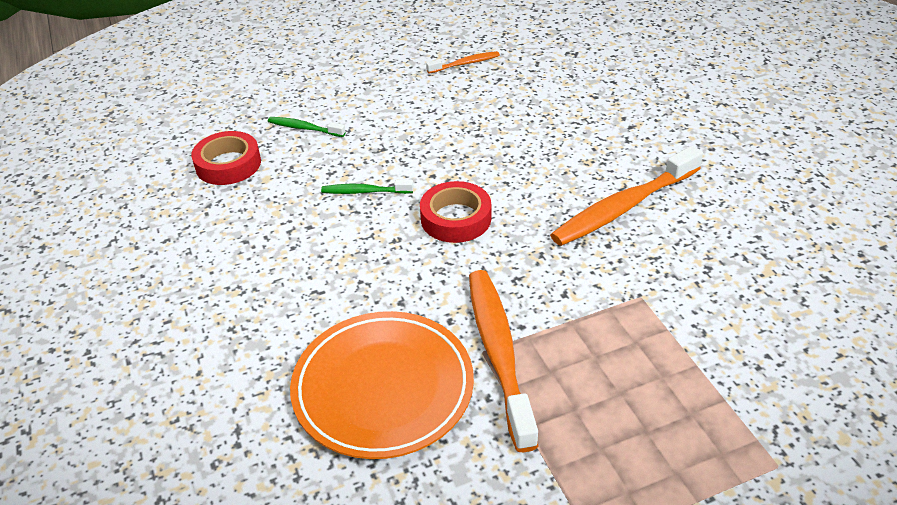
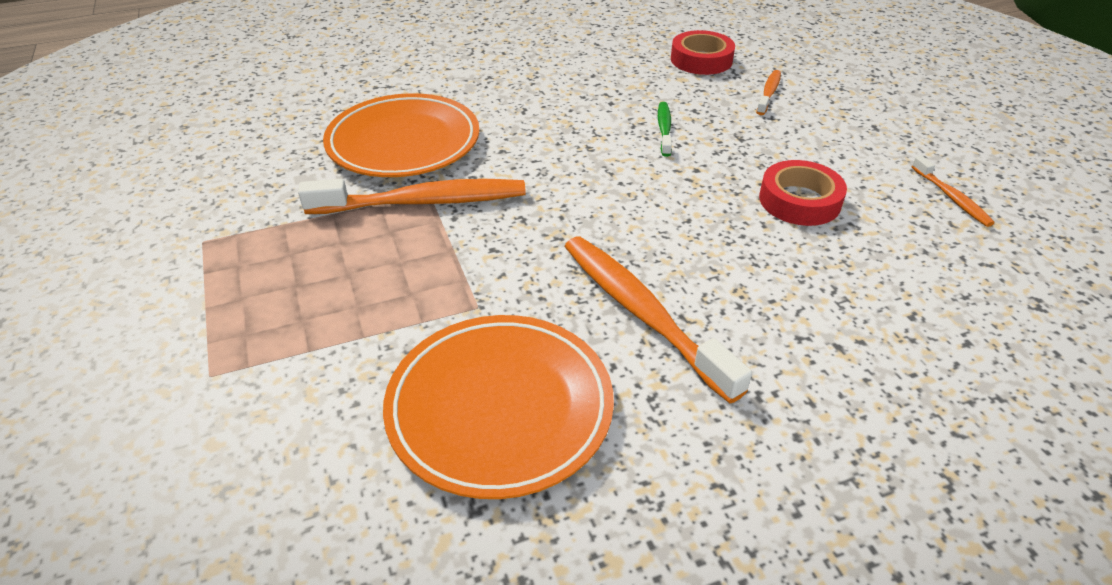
camera: 90 degrees right, 0 degrees up
green toothbrush [268,117,346,137] -> orange toothbrush [756,70,781,115]
red tape [420,181,491,243] -> red tape moved to [759,160,847,226]
none -> orange plate [383,315,614,499]

